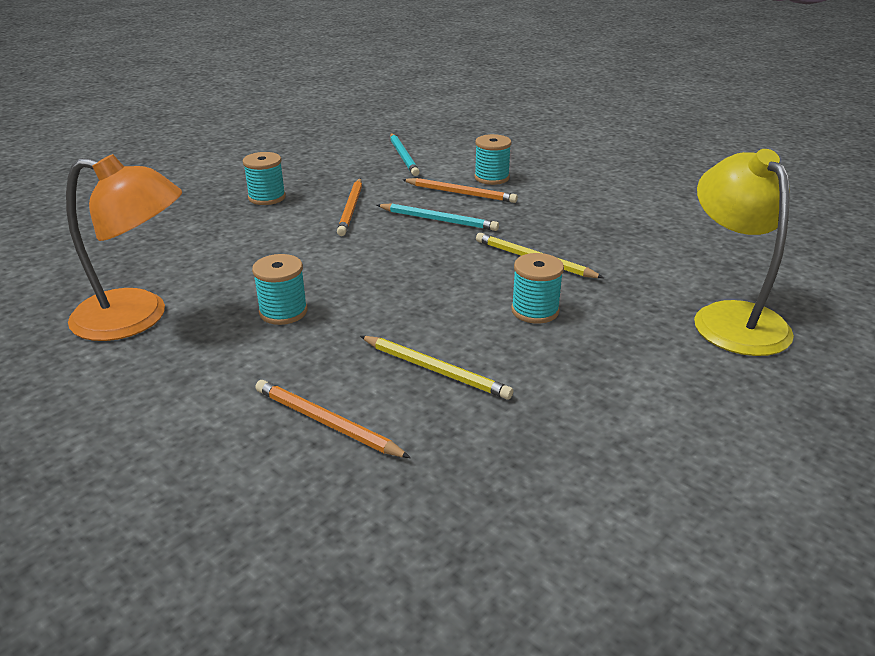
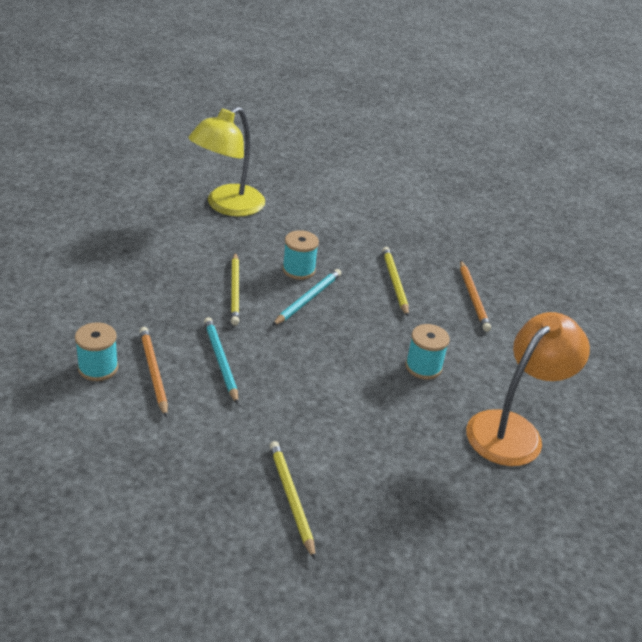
camera: 135 degrees left, 5 degrees up
orange lamp [66,154,182,341] -> orange lamp turned 75 degrees clockwise [466,312,590,466]
turquoise spool [243,152,286,205] -> yellow pencil [270,441,316,560]
orange pencil [337,178,362,236] -> none
turquoise pencil [390,133,420,176] -> turquoise pencil moved to [272,269,341,326]

